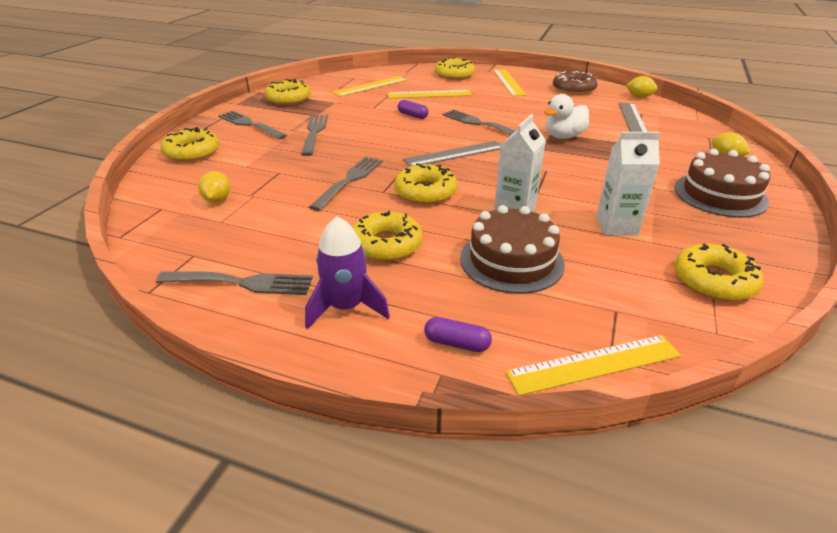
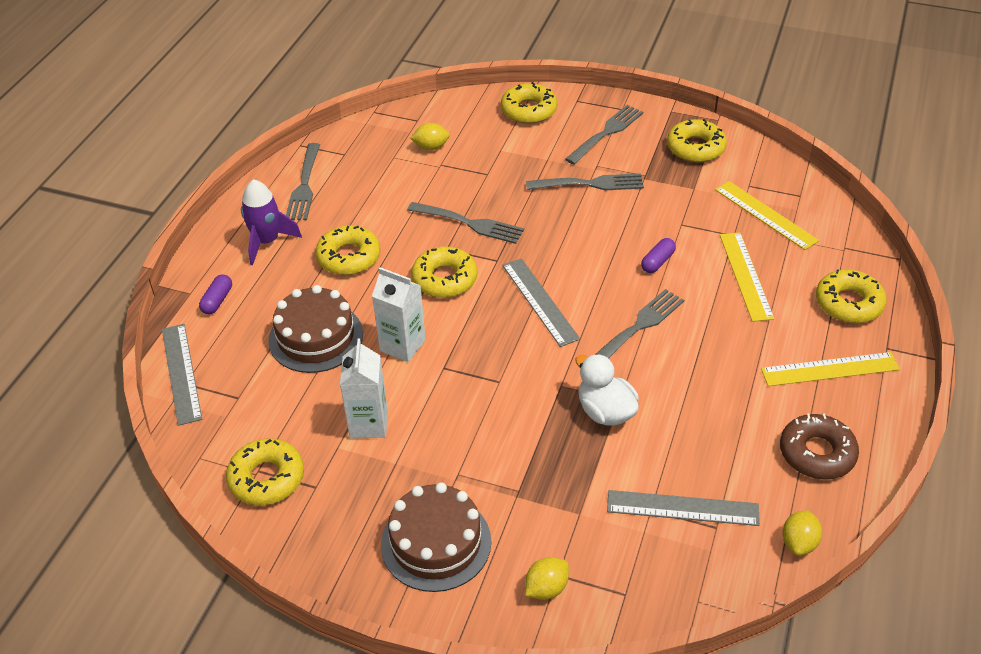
camera: 90 degrees right, 10 degrees up
yellow ruler [505,335,681,395] -> grey ruler [162,324,202,426]

